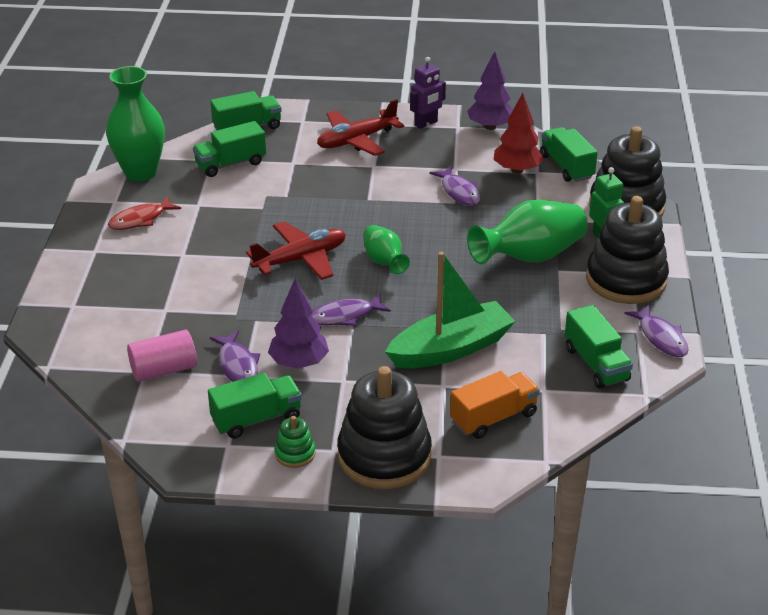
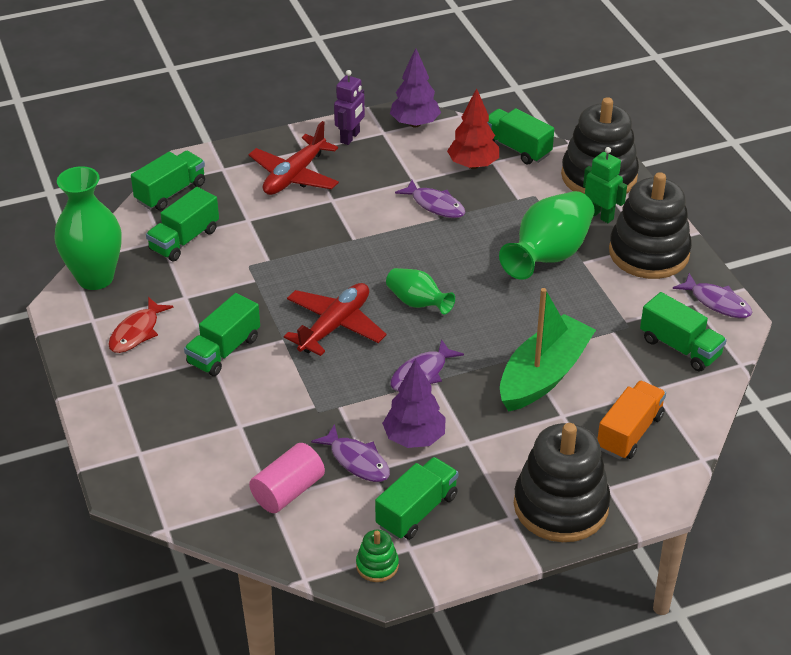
camera: 25 degrees left, 5 degrees up
green stacking toy [275,416,316,468] -> green stacking toy moved to [356,530,399,582]
none -> green truck [184,293,260,376]

